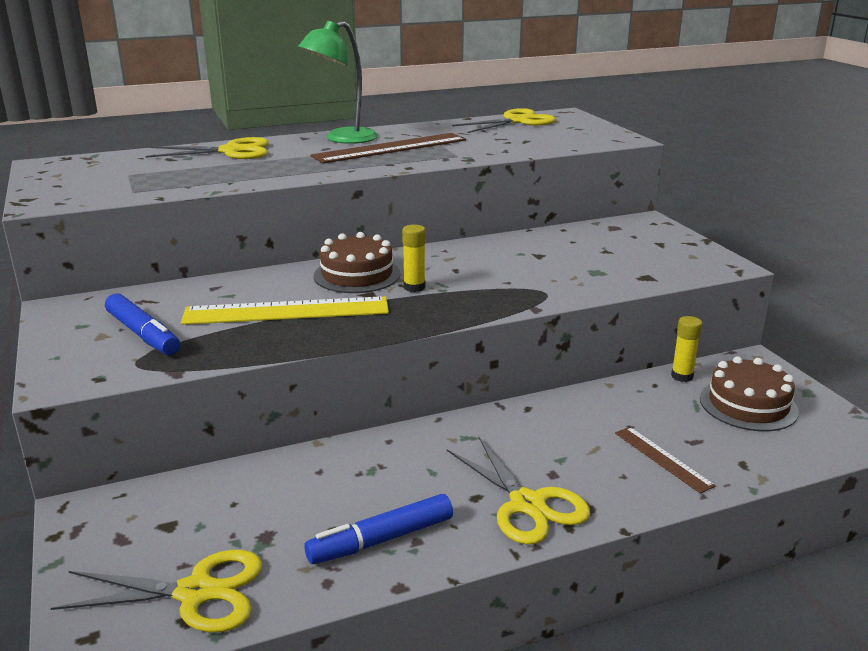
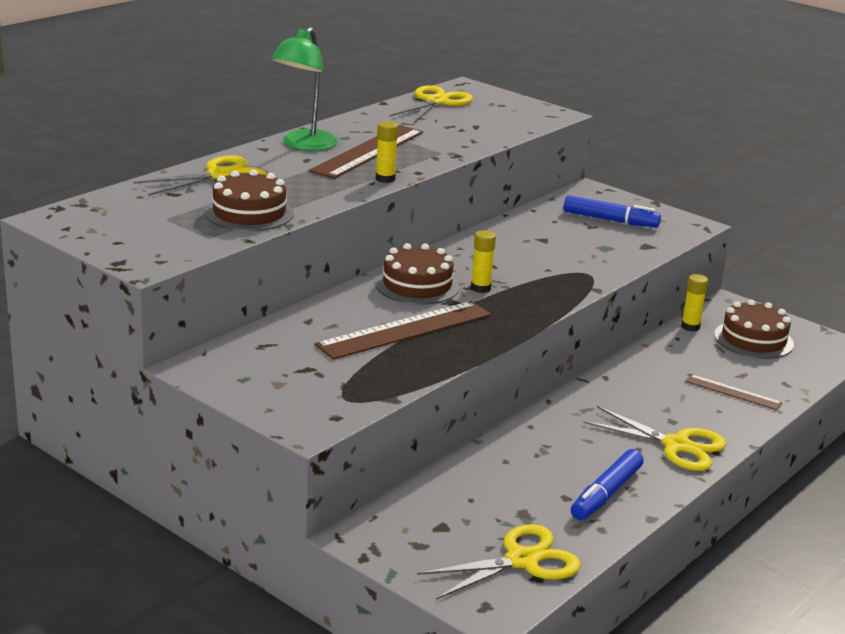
camera: 30 degrees left, 0 degrees up
blue marker [105,293,180,355] -> blue marker moved to [564,195,661,228]
yellow ruler [181,296,389,325] -> brown ruler [315,301,491,360]
none -> brown cake [205,169,294,231]
none -> yellow glue stick [376,121,398,183]

